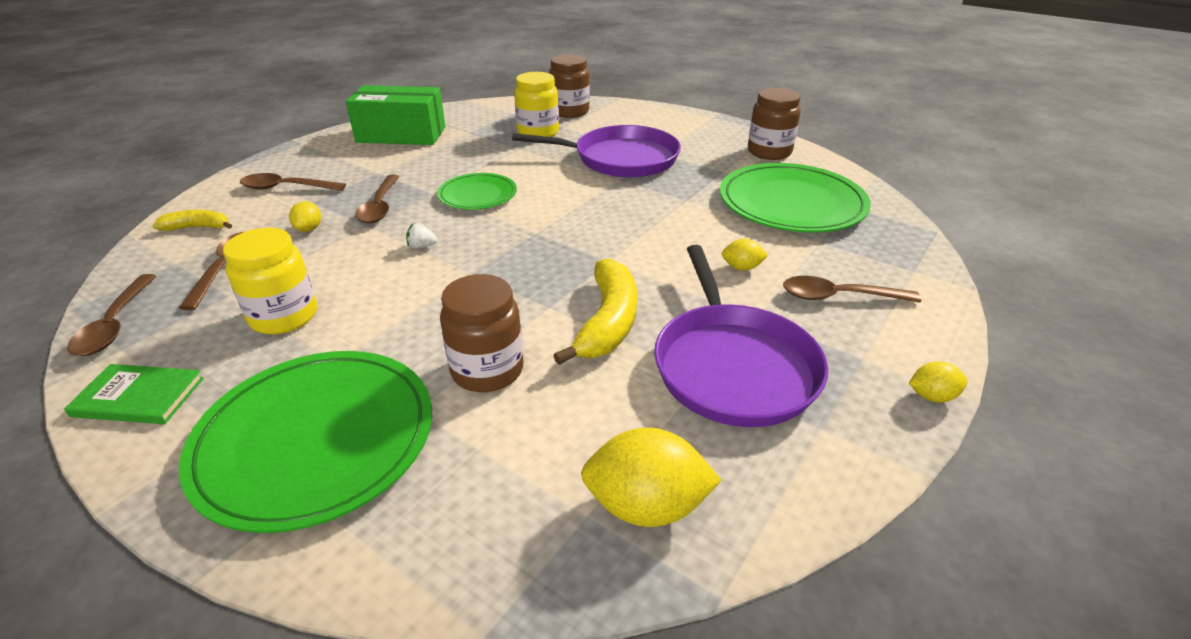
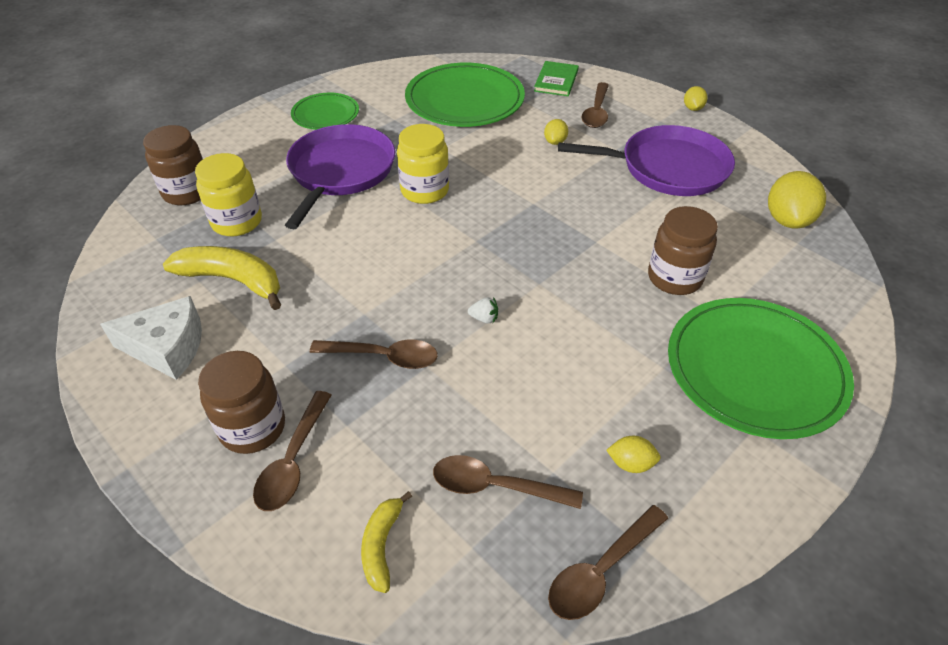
camera: 80 degrees left, 10 degrees up
green book [64,364,204,424] -> green book moved to [534,61,579,96]
brown spoon [67,274,156,356] -> brown spoon turned 135 degrees clockwise [548,505,668,620]
yellow jar [223,228,317,335] -> yellow jar moved to [397,124,449,204]
yellow lemon [289,201,321,232] -> yellow lemon moved to [606,436,661,473]
green box [346,85,445,145] -> white cheese [100,296,202,380]
white strawberry [406,223,437,249] -> white strawberry turned 90 degrees counterclockwise [468,297,498,323]
green plate [437,173,517,210] -> green plate moved to [291,93,359,130]
yellow banana [553,258,637,365] -> yellow banana moved to [163,246,281,310]
brown jar [748,88,801,160] -> brown jar moved to [198,351,285,454]

